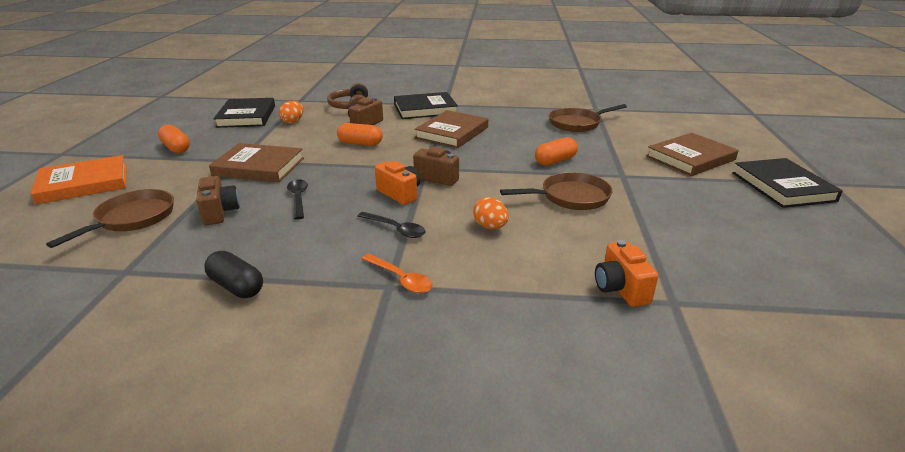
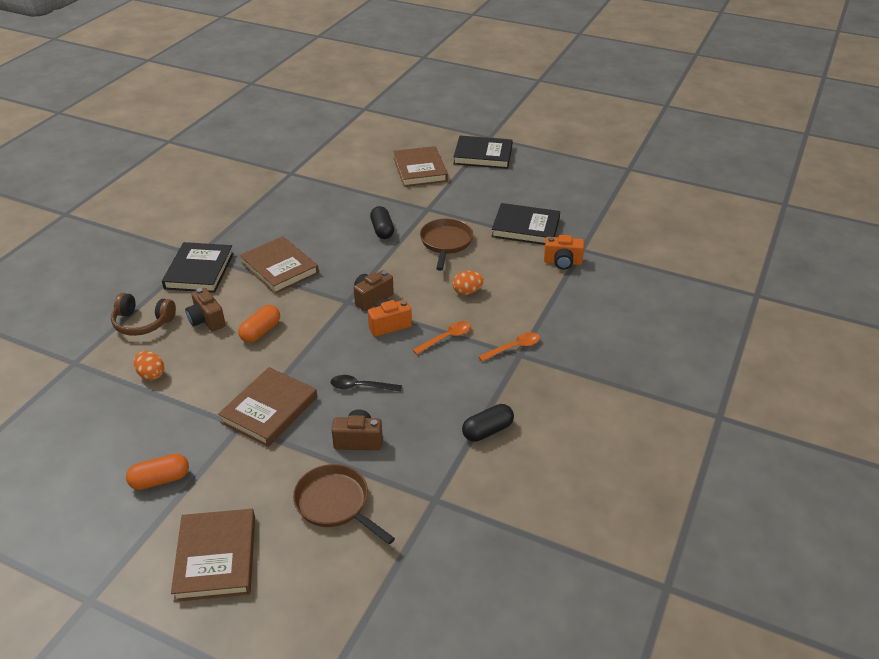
camera: 70 degrees left, 10 degrees up
orange book [30,155,127,204] -> brown book [171,509,255,602]
black book [213,98,275,128] -> black book moved to [491,203,560,245]
black spoon [358,212,426,238] -> orange spoon [413,321,471,355]
orange capsule [535,137,578,166] -> black capsule [370,206,394,239]
brown pan [549,104,627,132] -> none

